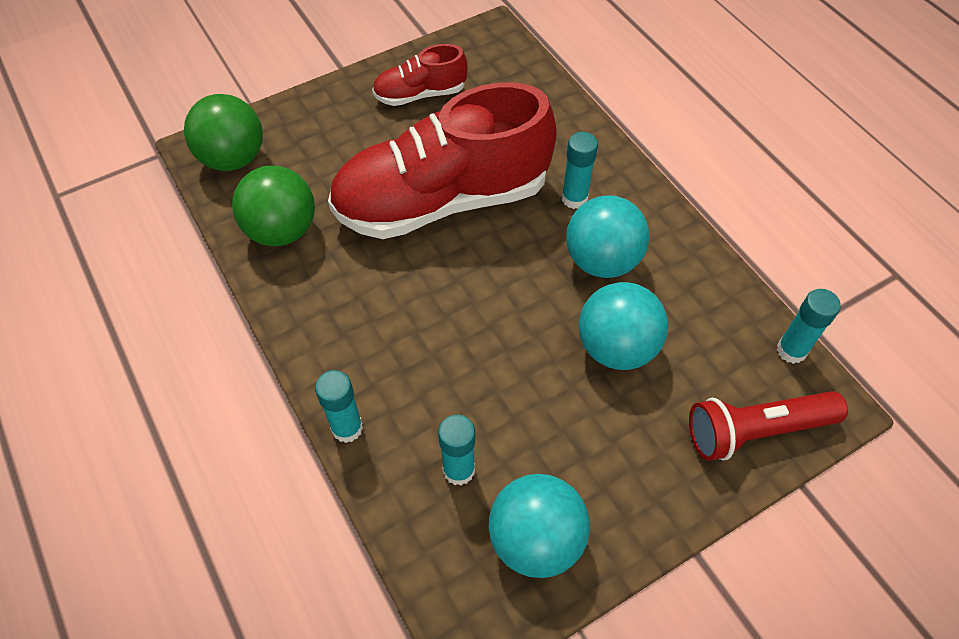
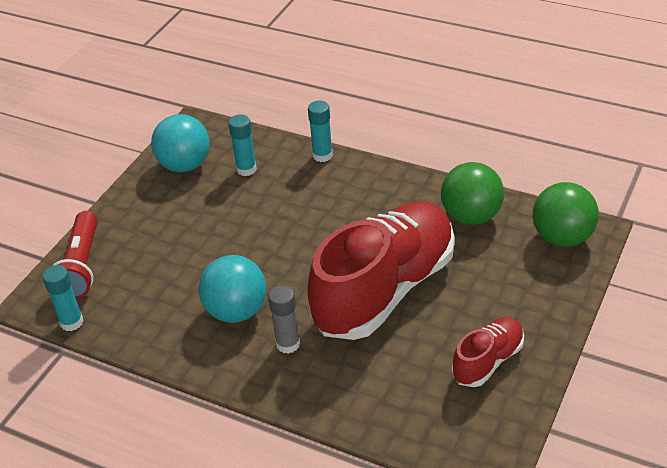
camera: 150 degrees right, 15 degrees down
turquoise glue stick [561,132,598,209] -> grey glue stick [268,285,300,354]
turquoise ball [579,282,668,370] -> none
red flashlight [689,391,848,461] -> red flashlight turned 135 degrees clockwise [52,211,98,299]

